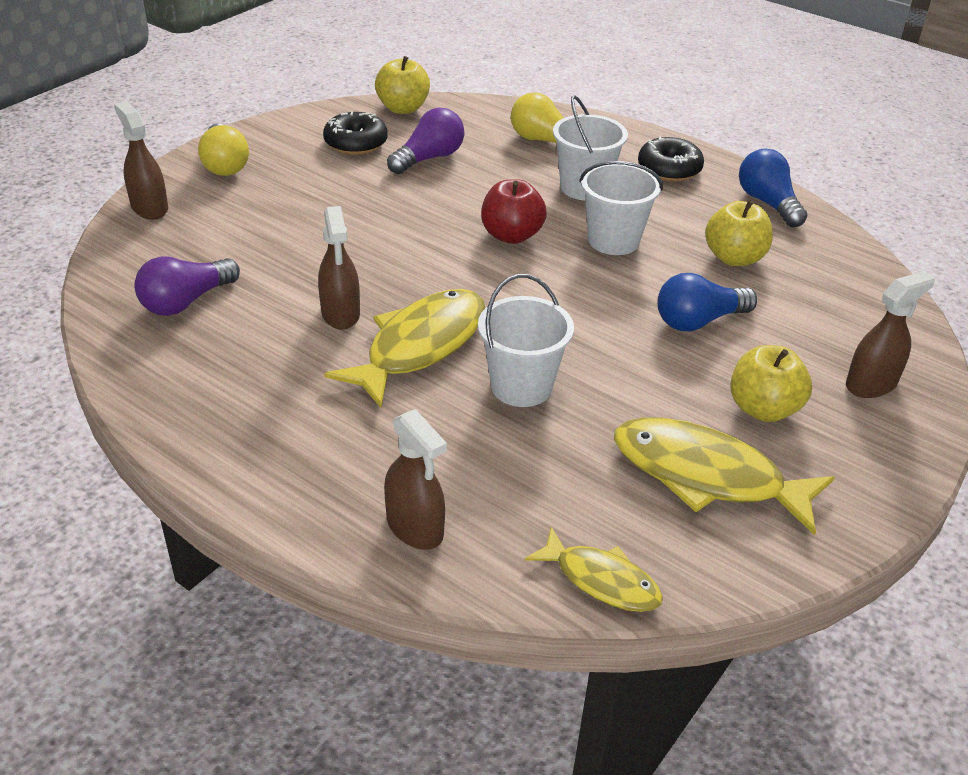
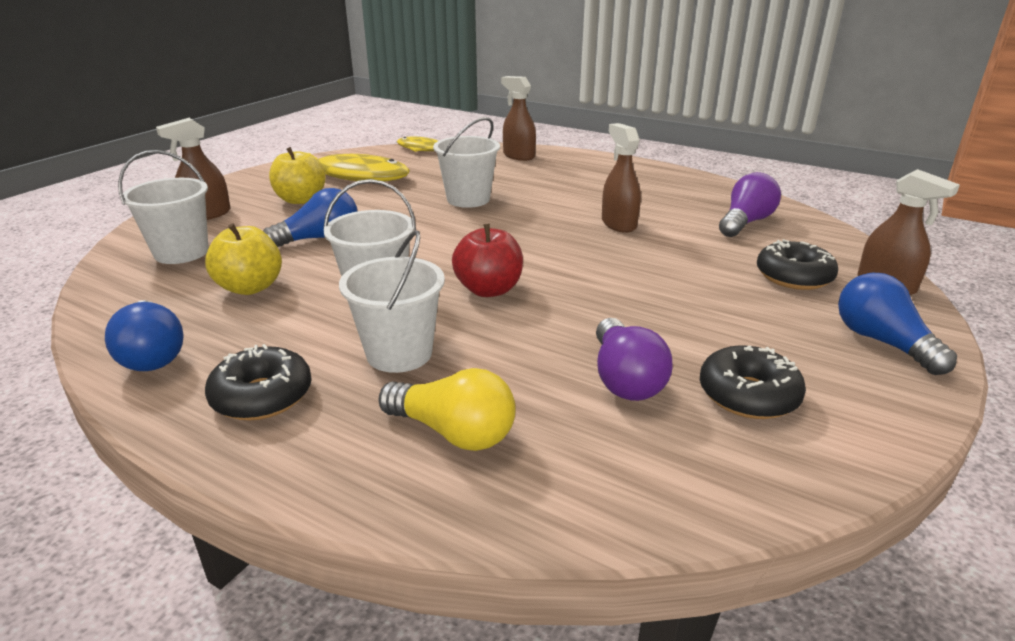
camera: 175 degrees right, 10 degrees down
yellow light bulb [198,123,249,176] -> blue light bulb [838,273,957,375]
yellow fish [324,289,485,408] -> none
yellow apple [375,56,430,114] -> none
purple light bulb [387,108,464,174] -> purple light bulb turned 45 degrees counterclockwise [596,318,673,401]
none -> white bucket [118,150,208,264]
none -> black donut [757,239,838,290]

